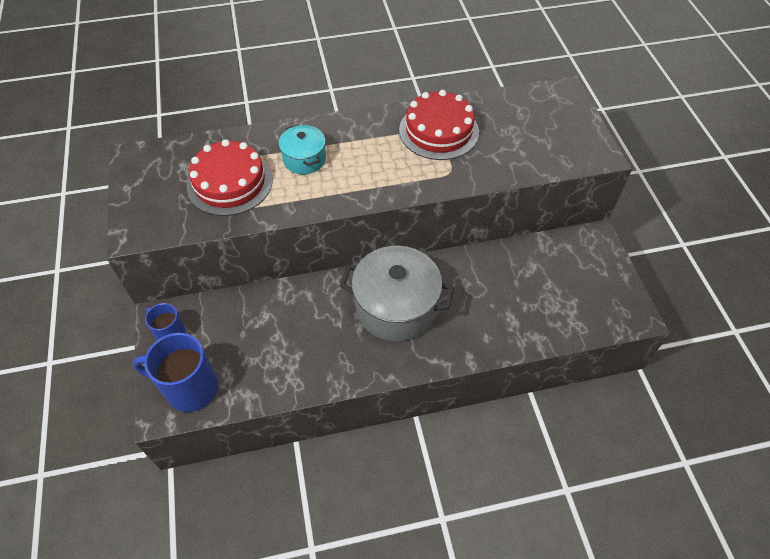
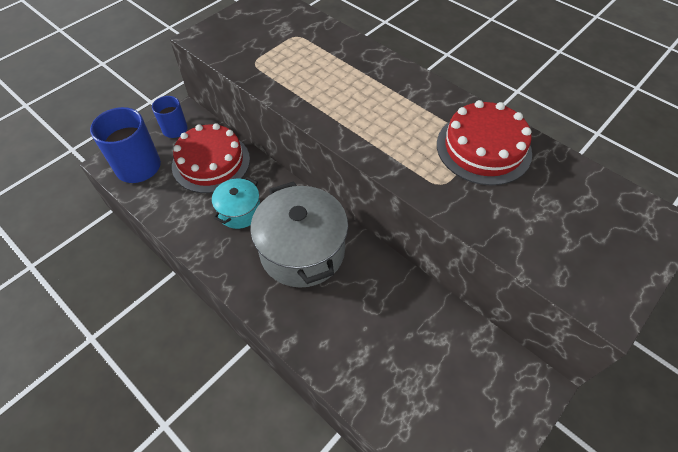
camera: 55 degrees right, 0 degrees up
red cake [187,139,273,216] -> red cake moved to [172,123,250,193]
turquoise pot [279,125,326,174] -> turquoise pot moved to [212,177,260,229]

